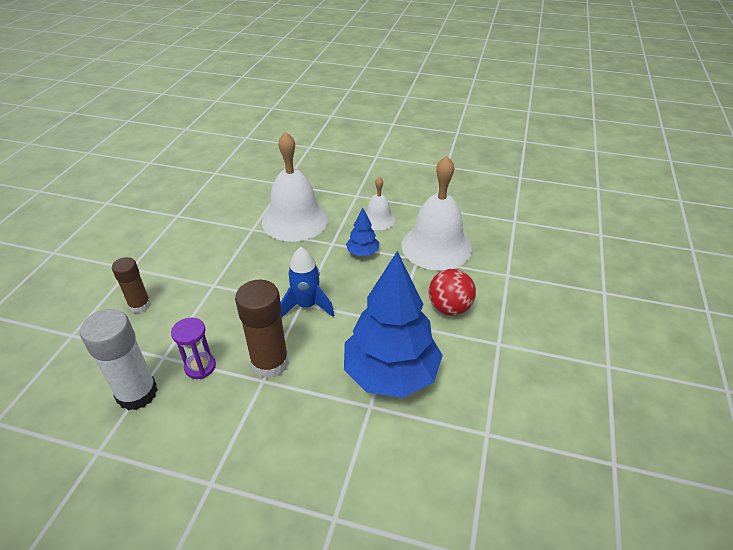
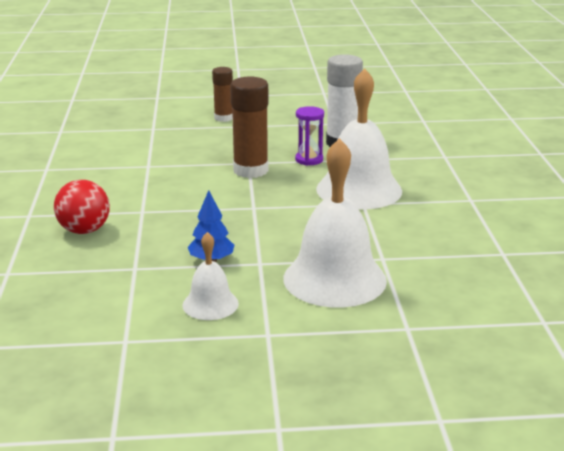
camera: 160 degrees right, 15 degrees down
brown glue stick [112,257,151,313] -> brown glue stick moved to [212,67,233,122]
blue rocket [281,247,334,318] -> none
blue tree [344,251,443,398] -> none
white bell [401,156,472,271] -> white bell moved to [316,68,402,209]

